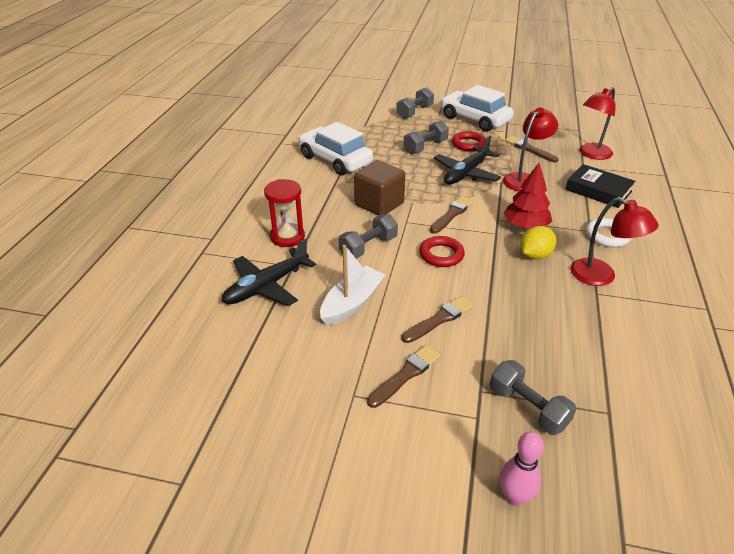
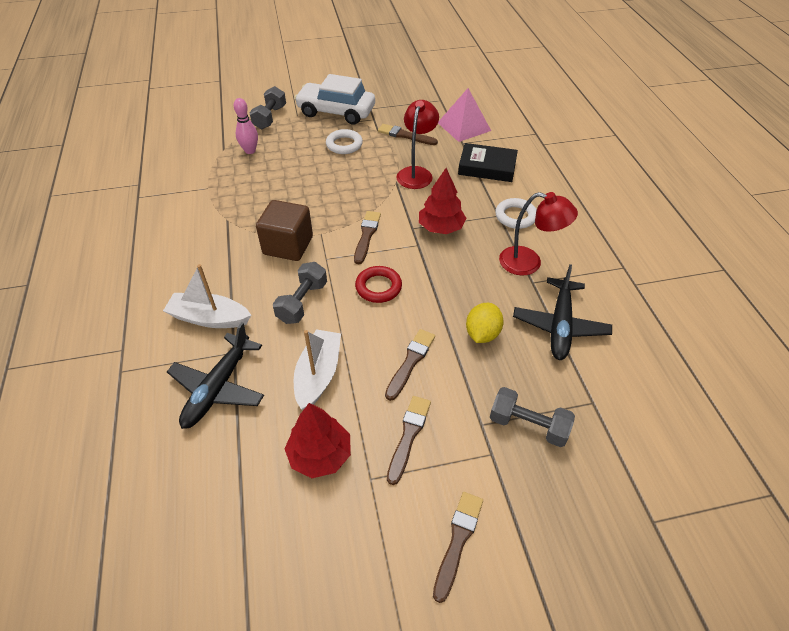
camera: 25 degrees left, 10 degrees up
red hourglass [264,179,305,247] -> white boat [163,264,251,328]
white car [298,122,373,176] -> none
grey dumbbell [403,121,449,154] -> none
black plane [434,136,501,185] -> black plane moved to [513,264,612,360]
red ring [452,131,486,152] -> white ring [326,129,363,154]
pink bowling pin [500,432,544,506] -> pink bowling pin moved to [234,98,258,154]
yellow lemon [520,226,556,260] -> yellow lemon moved to [466,303,504,343]
red lamp [579,87,616,160] -> pink pyramid [438,88,491,142]
none -> red tree [285,403,351,478]
none -> brown brush [433,492,483,603]

